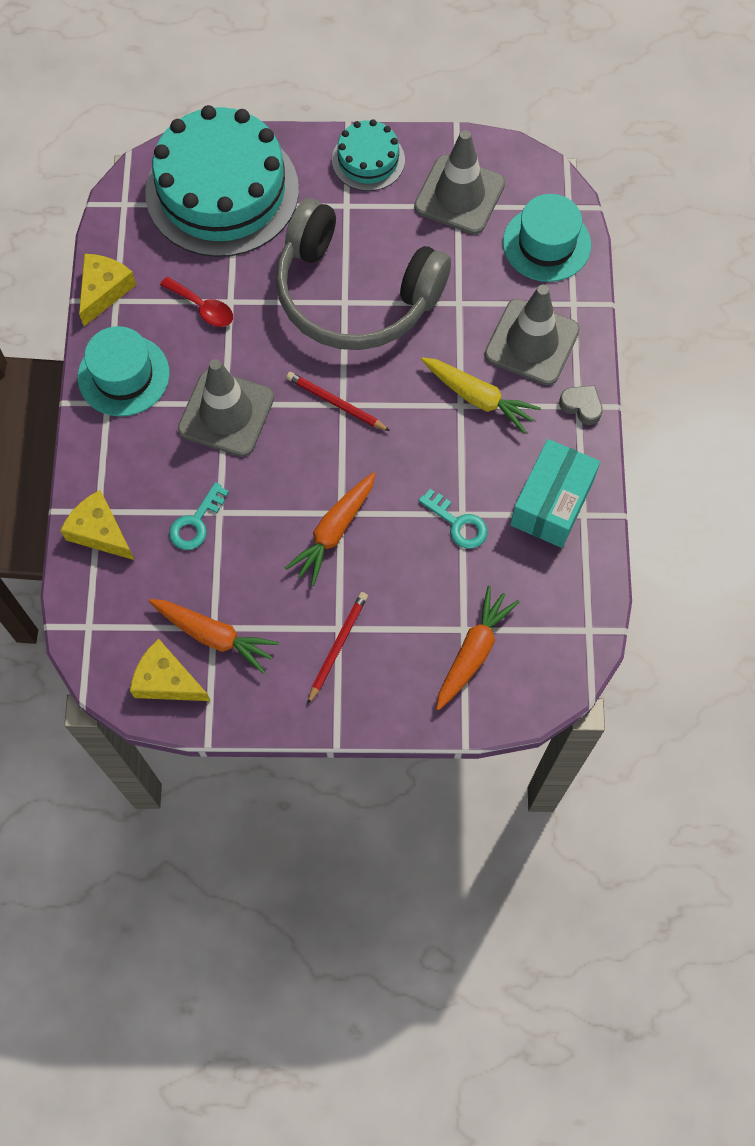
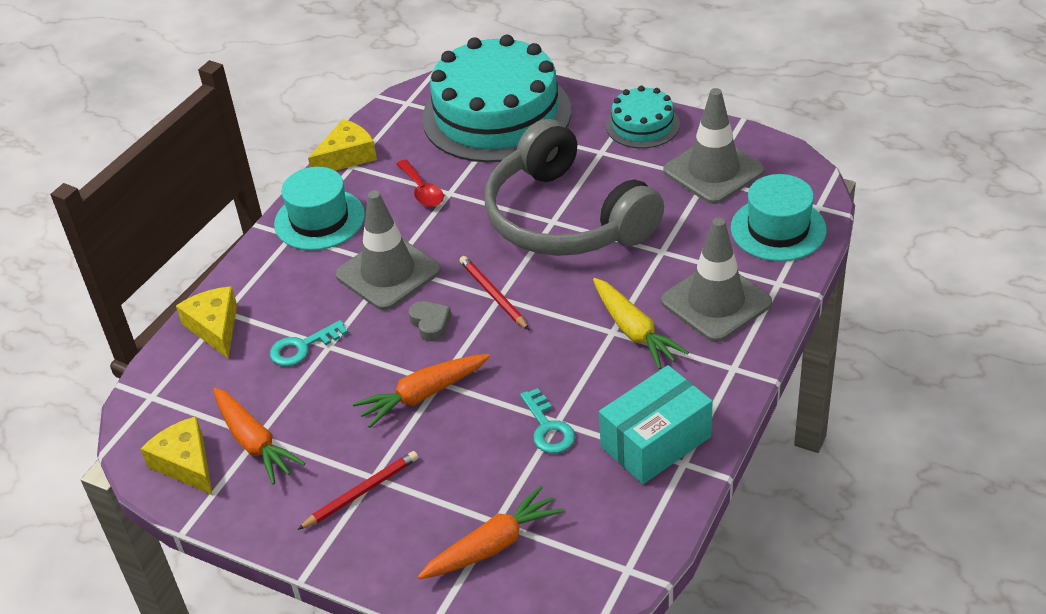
camera: 30 degrees right, 25 degrees down
grey heart [559,385,603,425] -> grey heart moved to [409,301,451,341]

